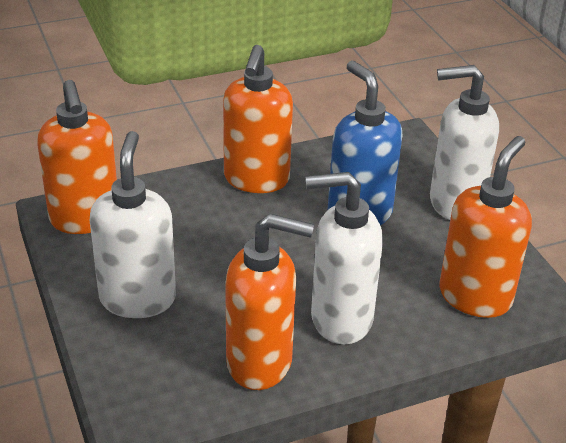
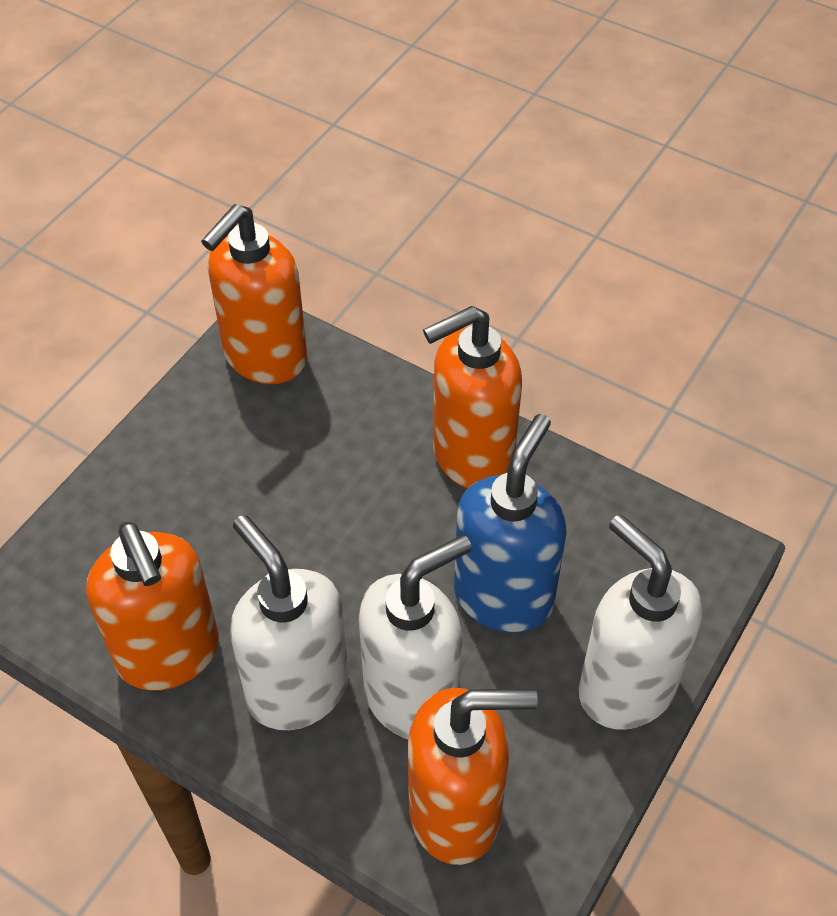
camera: 55 degrees right, 15 degrees up
white soap dispenser [90,131,176,318] -> white soap dispenser moved to [359,535,472,739]

